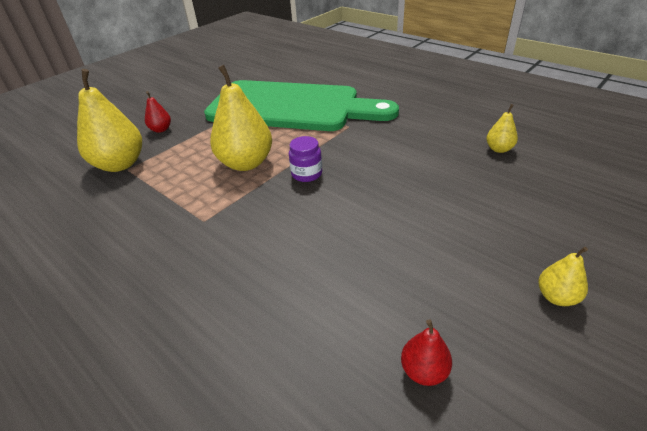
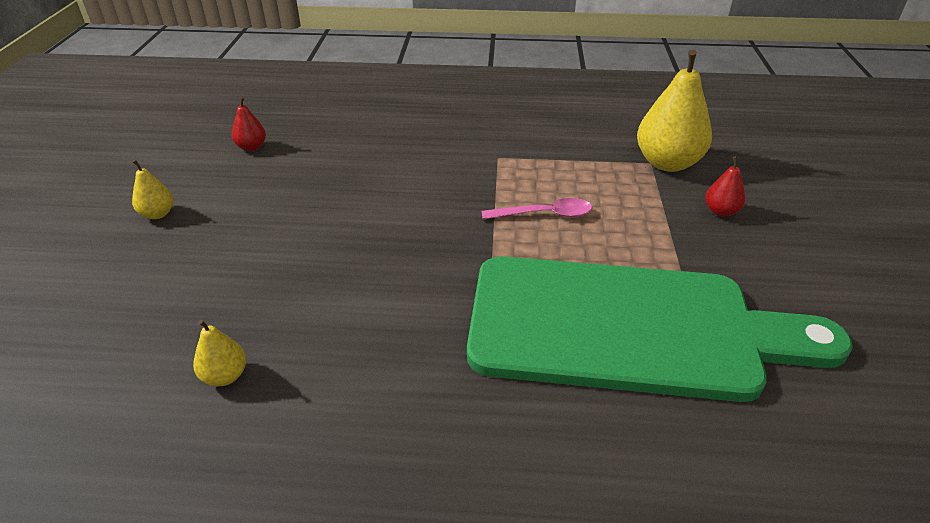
camera: 140 degrees right, 0 degrees up
green cutting board [204,80,399,131] -> green cutting board turned 150 degrees counterclockwise [467,256,853,402]
yellow pear [210,65,272,171] -> pink spoon [481,198,592,219]
purple jar [289,136,322,182] -> none

